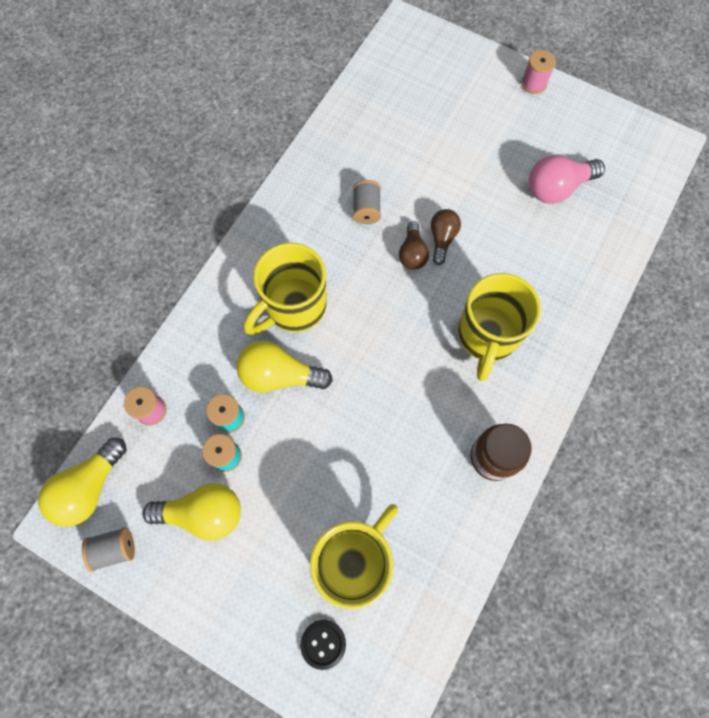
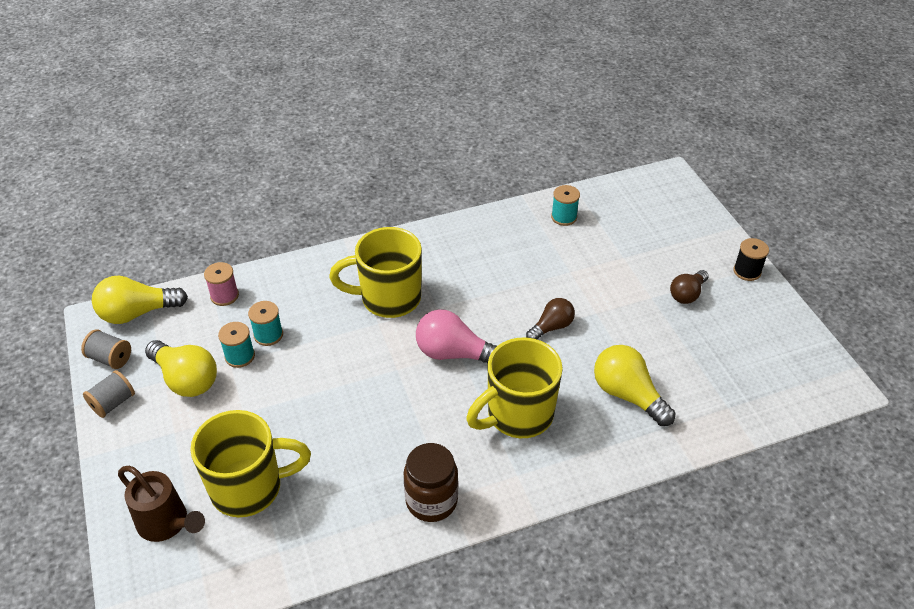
camera: 40 degrees right, 25 degrees down
yellow light bulb [236,341,333,393] -> yellow light bulb moved to [594,345,676,426]
black button [300,620,346,670] -> brown watering can [118,466,205,542]
grey spool [353,180,381,224] -> grey spool moved to [83,370,135,418]
brown light bulb [399,221,429,270] -> brown light bulb moved to [670,270,709,304]
pink spool [521,50,556,94] -> black spool [733,238,769,281]
pink light bulb [529,155,605,204] -> pink light bulb moved to [416,309,497,364]
none -> turquoise spool [551,185,580,226]

